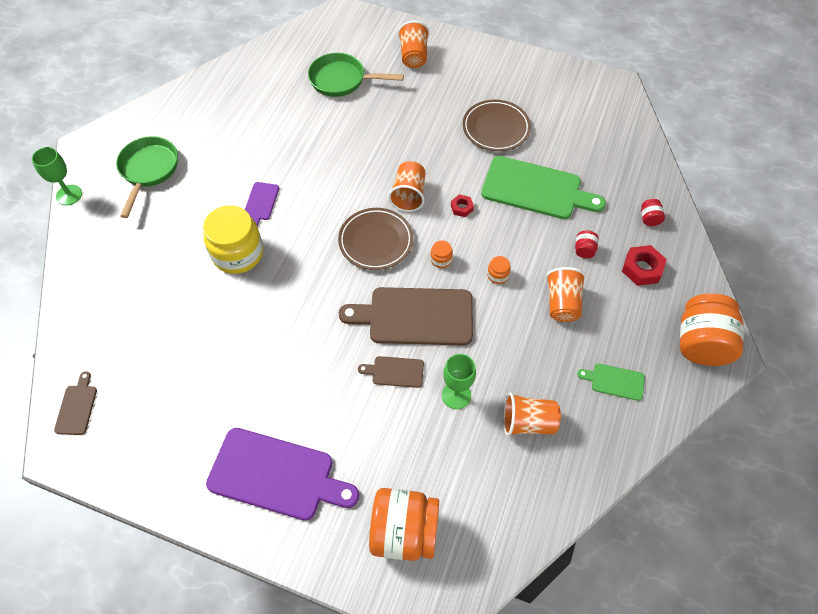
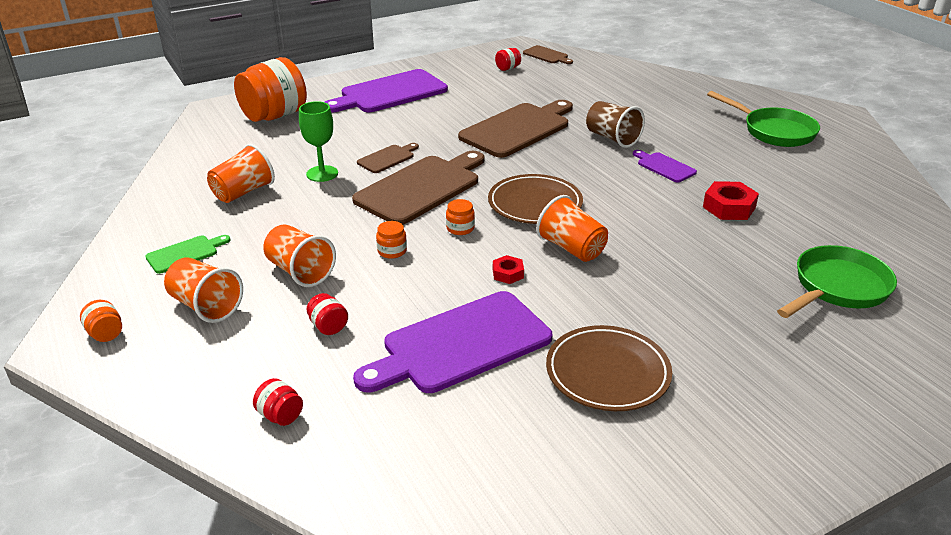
camera: 130 degrees right, 25 degrees down
green goblet [32,147,82,205] -> none
yellow jar [203,205,263,274] -> brown cup [586,101,645,148]
orange cup [398,21,429,68] -> orange cup moved to [164,257,243,323]
green cutting board [481,156,606,219] -> purple cutting board [353,291,552,393]
red nut [622,245,667,286] -> red nut moved to [703,181,759,220]
orange jar [680,293,744,366] -> orange jar [80,300,122,342], size x0.41
none -> brown cutting board [458,100,573,158]
none -> red jar [495,48,521,71]

